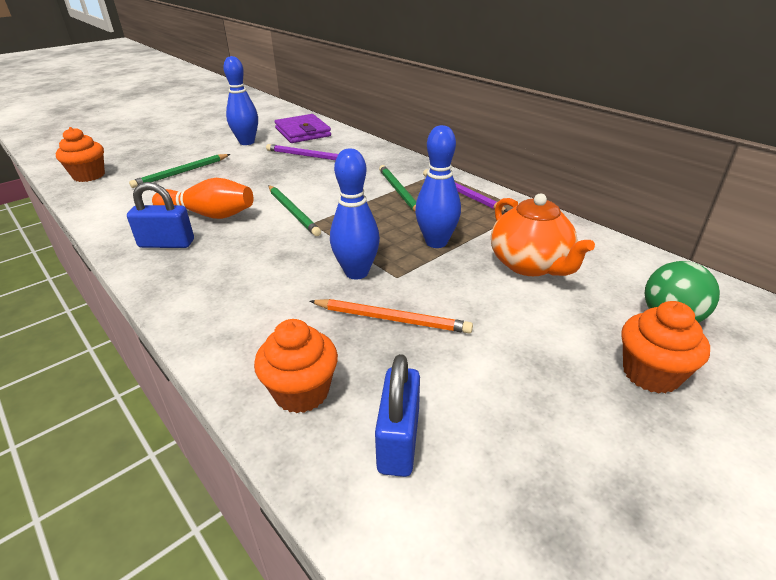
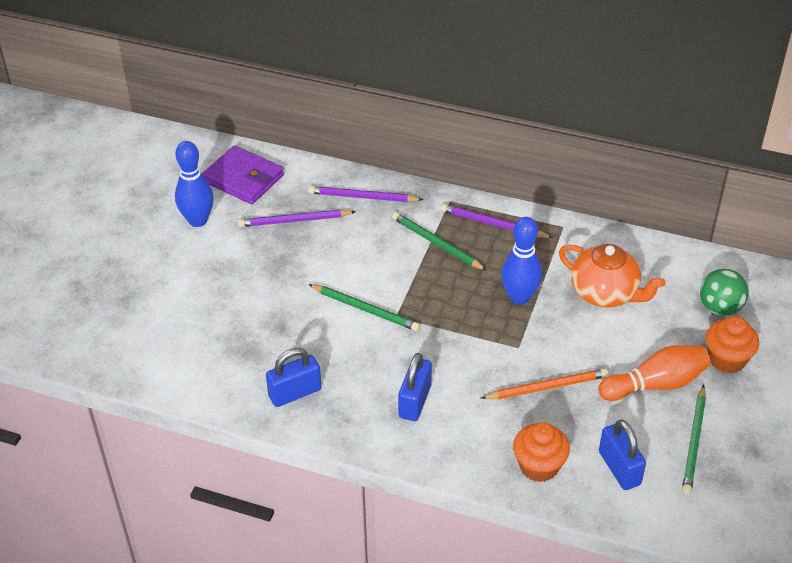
camera: 30 degrees left, 10 degrees up
orange cupcake [56,127,105,182] -> none
green pencil [129,154,230,188] -> green pencil moved to [682,385,706,495]
orange bowling pin [152,178,253,219] -> orange bowling pin moved to [598,345,711,401]
blue bowling pin [330,149,380,279] -> none
none -> purple pencil [308,186,423,202]
none -> blue padlock [398,353,432,421]

